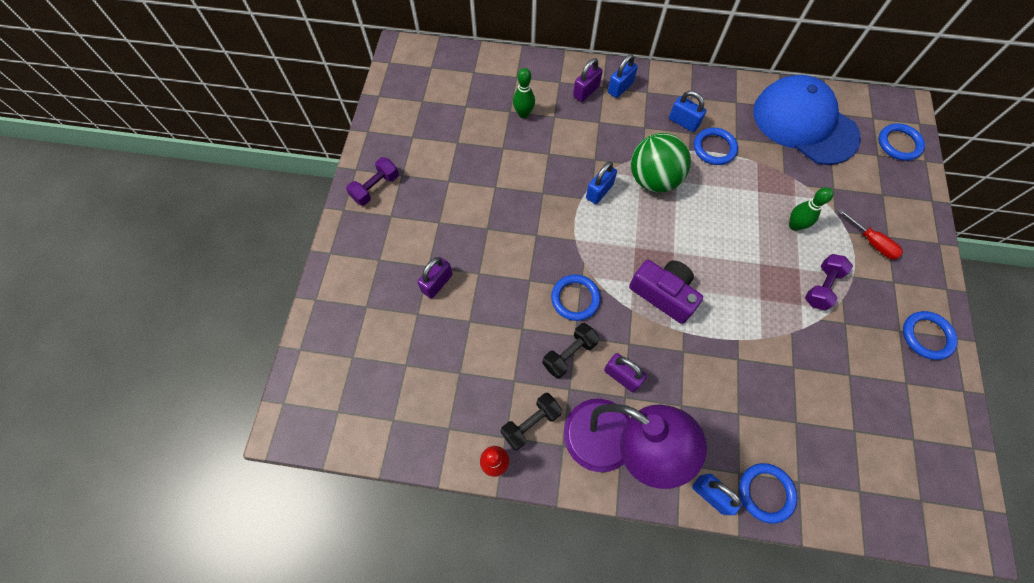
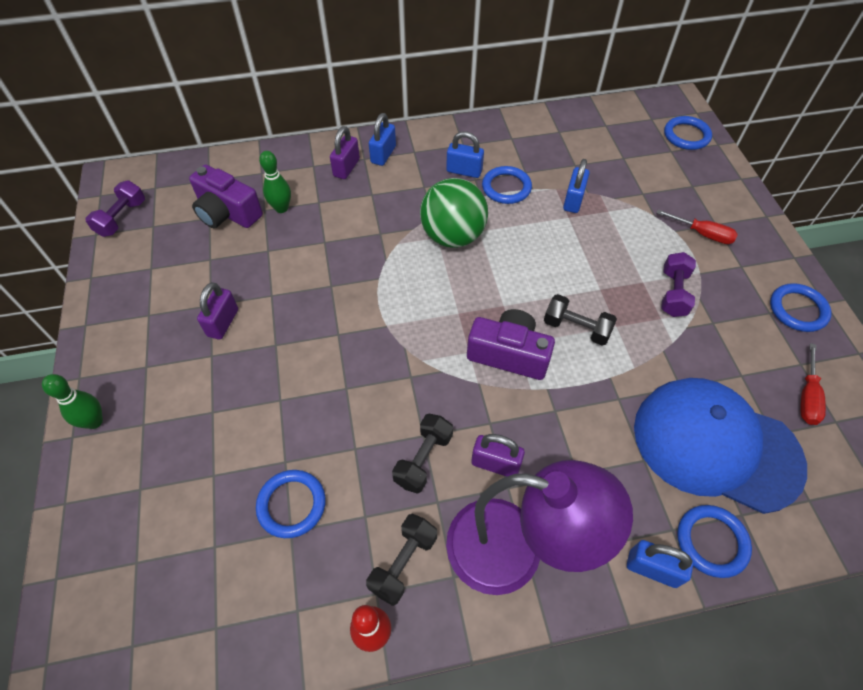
camera: 20 degrees left, 10 degrees down
purple dumbbell [346,157,399,206] -> purple dumbbell moved to [85,180,145,237]
purple padlock [417,257,453,299] -> purple padlock moved to [197,282,238,340]
blue ring [551,274,601,321] -> blue ring moved to [256,470,326,538]
blue padlock [586,161,617,204] -> blue padlock moved to [563,159,590,213]
blue cap [753,75,861,165] -> blue cap moved to [634,378,807,514]
green bowling pin [789,187,833,231] -> green bowling pin moved to [42,374,103,429]
none -> purple camera [189,165,263,228]
none -> black dumbbell [544,294,617,346]
none -> red screwdriver [800,343,826,425]

